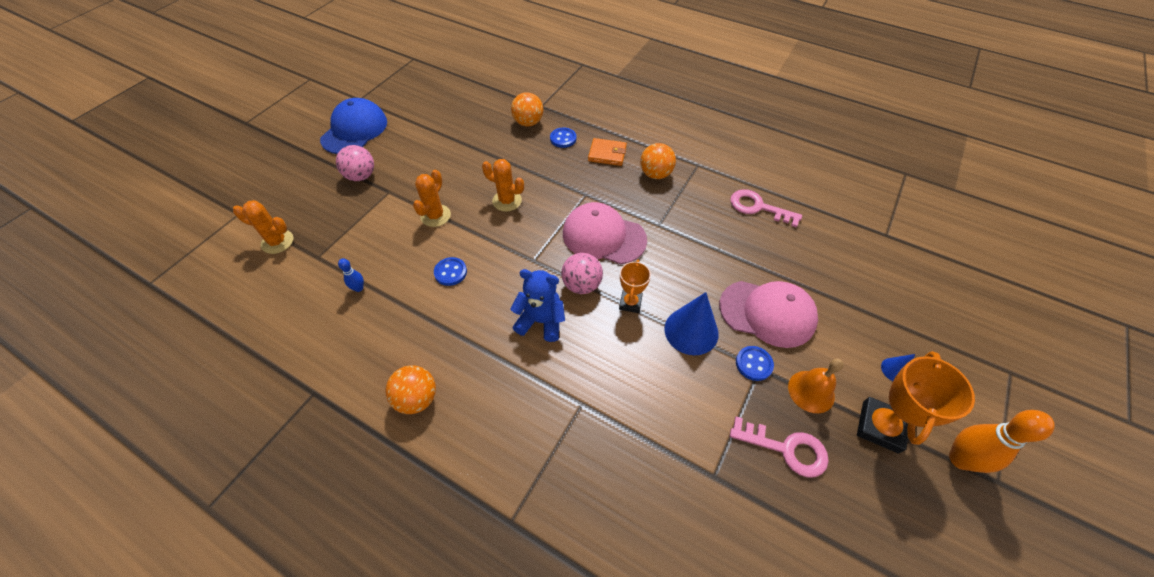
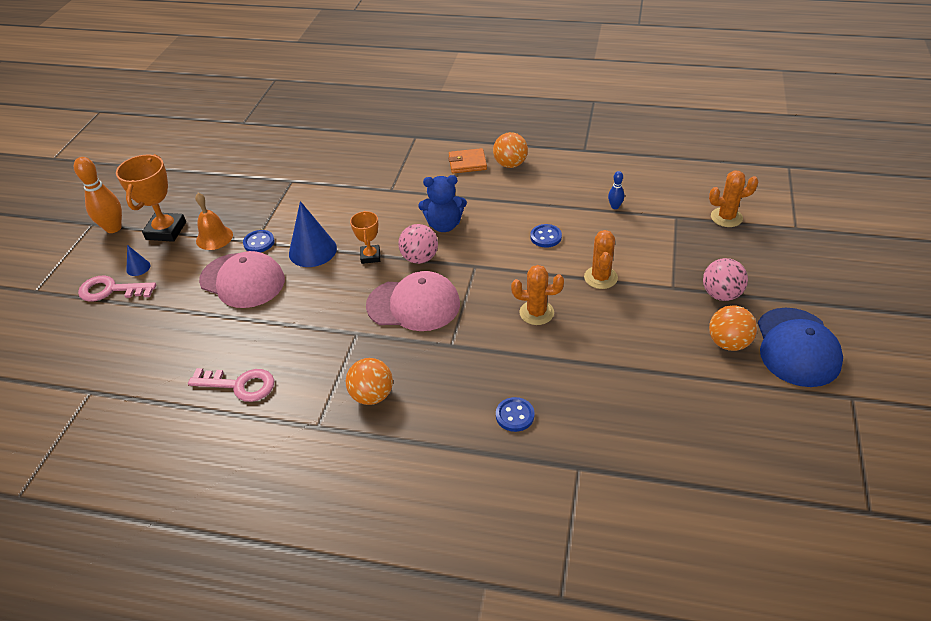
camera: 165 degrees right, 10 degrees down
orange ball [511,92,543,126] -> orange ball moved to [709,305,757,351]
orange wallet [588,138,627,166] -> orange wallet moved to [449,148,487,174]
pink cap [719,281,818,348] -> pink cap turned 150 degrees counterclockwise [199,251,285,308]
pink key [730,417,829,478] -> pink key moved to [78,275,156,302]

